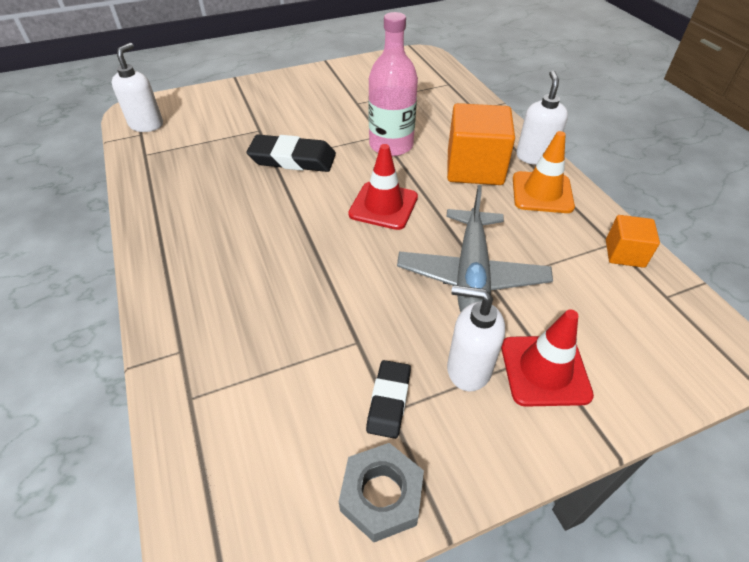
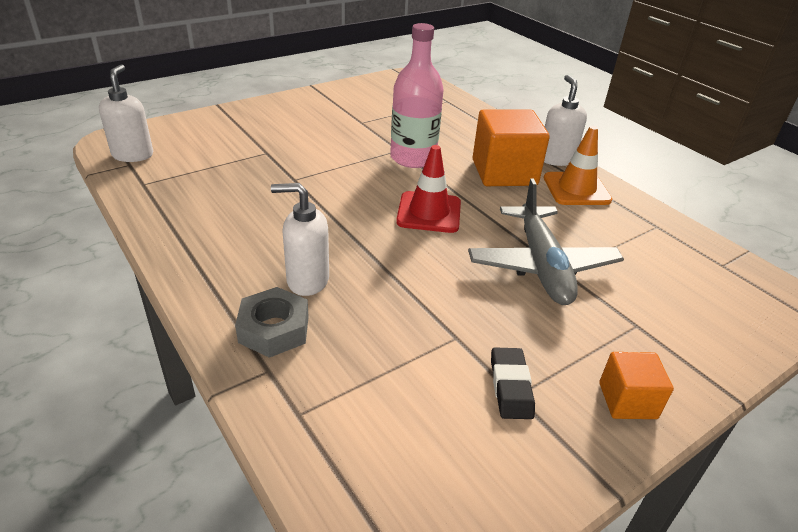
camera: 15 degrees left, 10 degrees down
black eraser [246,135,336,172] -> none
grey nut [339,443,424,542] -> grey nut moved to [235,287,309,358]
white soap dispenser [447,285,505,392] -> white soap dispenser moved to [271,183,329,296]
red traffic cone [501,309,594,407] -> none
orange cube [606,215,660,268] -> orange cube moved to [599,352,674,419]

